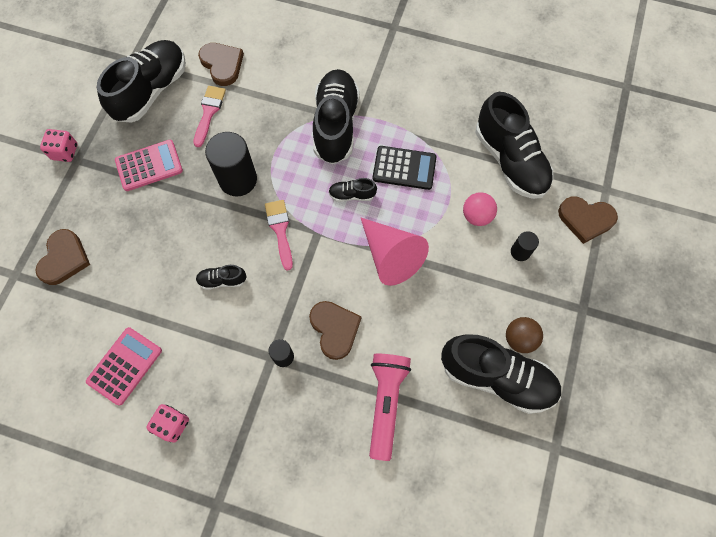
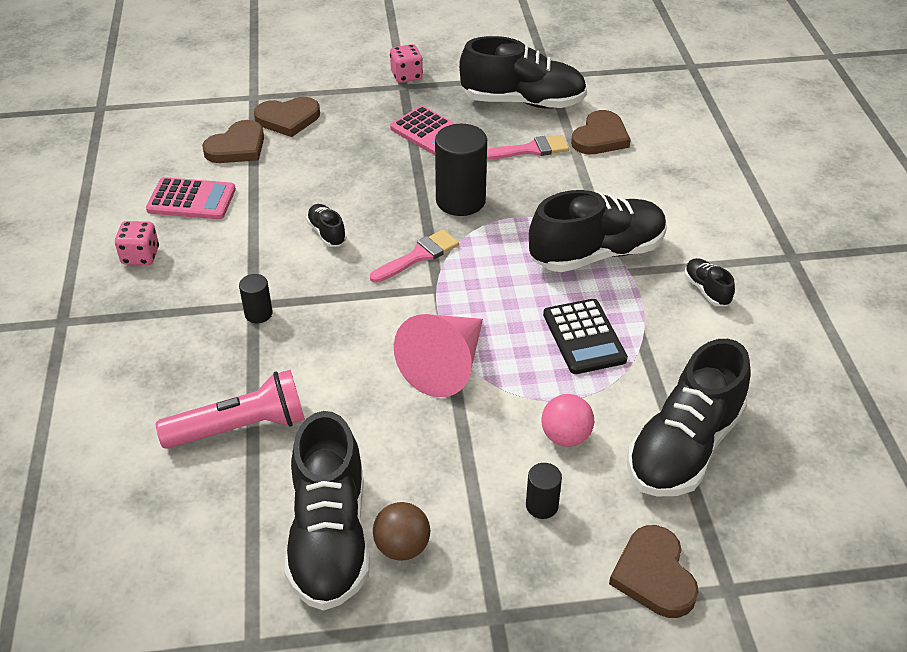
camera: 65 degrees right, 25 degrees down
brown heart [309,301,361,360] -> brown heart moved to [202,120,264,163]
black shoe [328,178,377,202] -> black shoe moved to [684,258,735,306]

